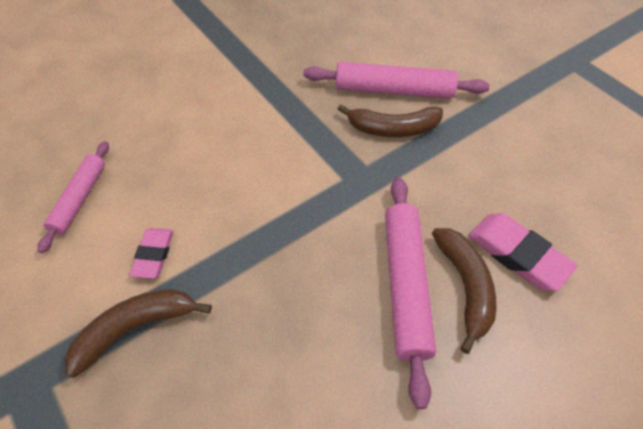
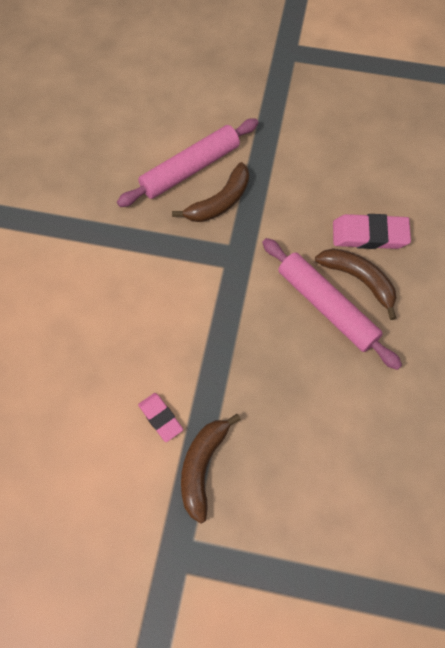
camera: 40 degrees left, 10 degrees up
pink rolling pin [37,141,109,253] -> none

